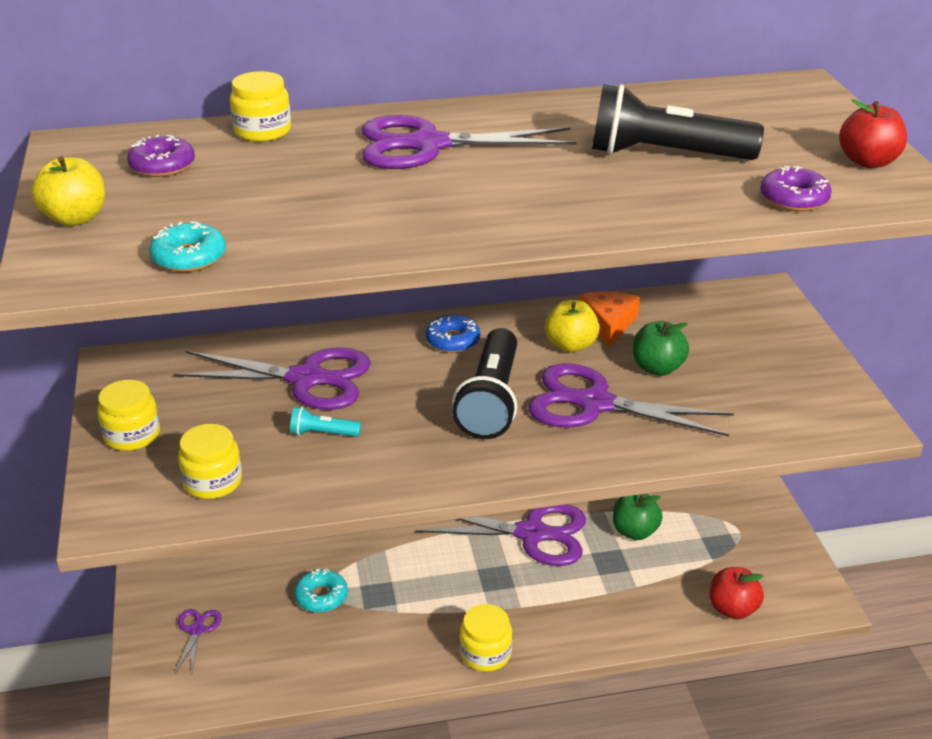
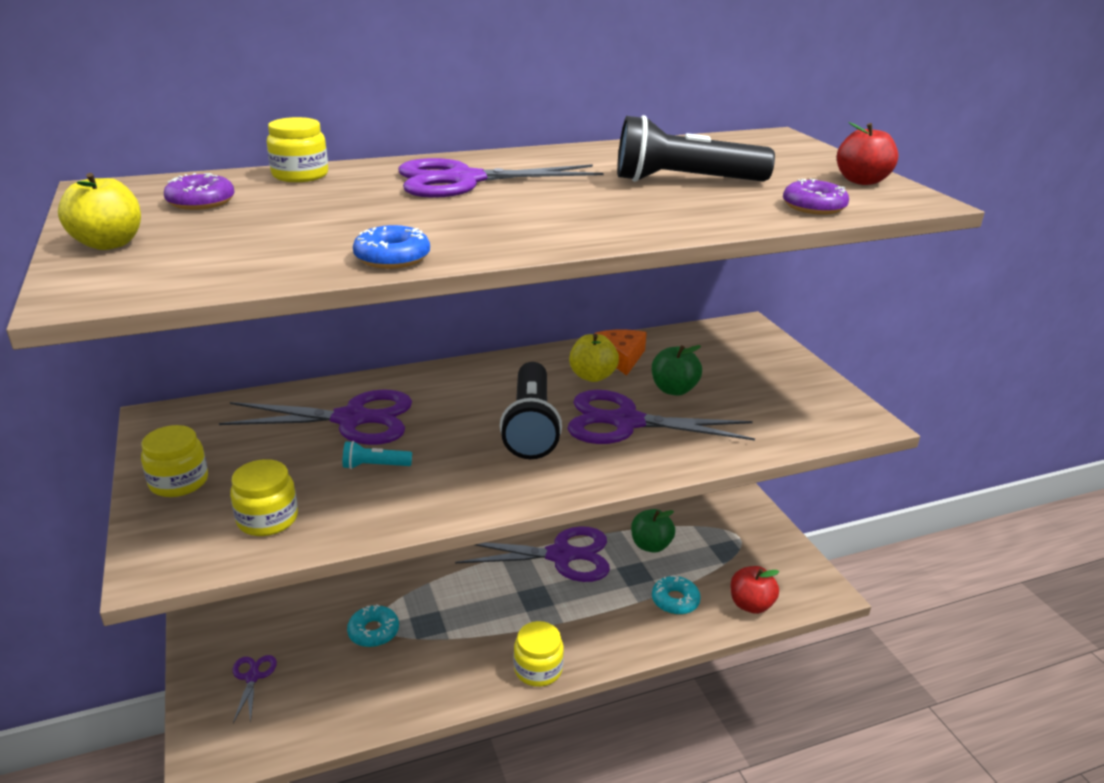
camera: 10 degrees left, 5 degrees down
turquoise donut [149,221,226,272] -> turquoise donut moved to [652,576,701,615]
blue donut [426,315,480,353] -> blue donut moved to [353,225,430,269]

